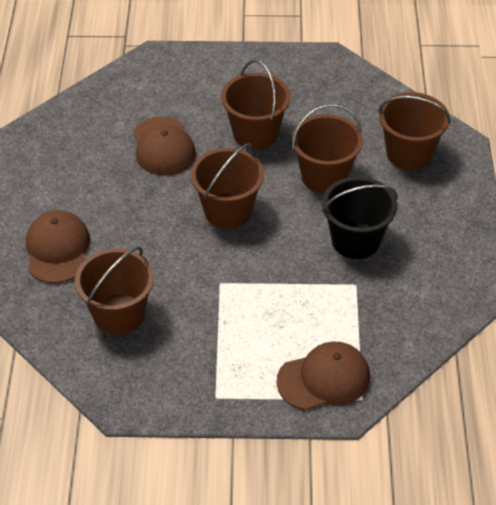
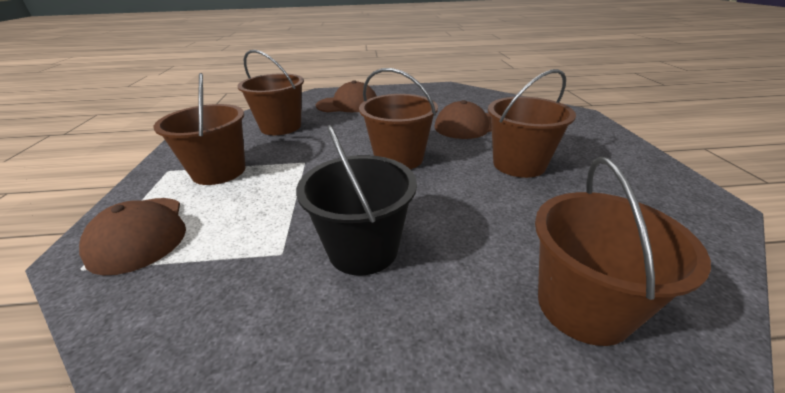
camera: 85 degrees right, 15 degrees down
brown bucket [291,104,363,193] -> brown bucket moved to [154,73,246,185]

